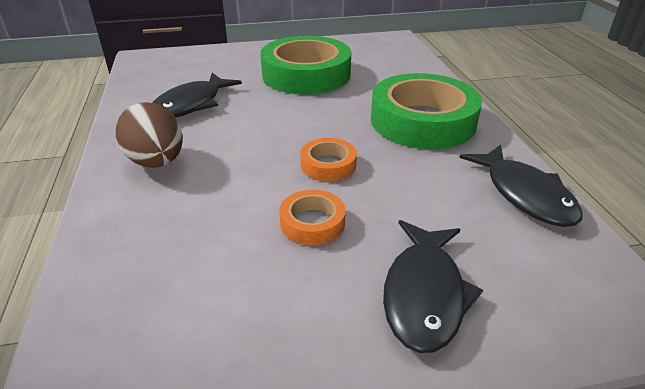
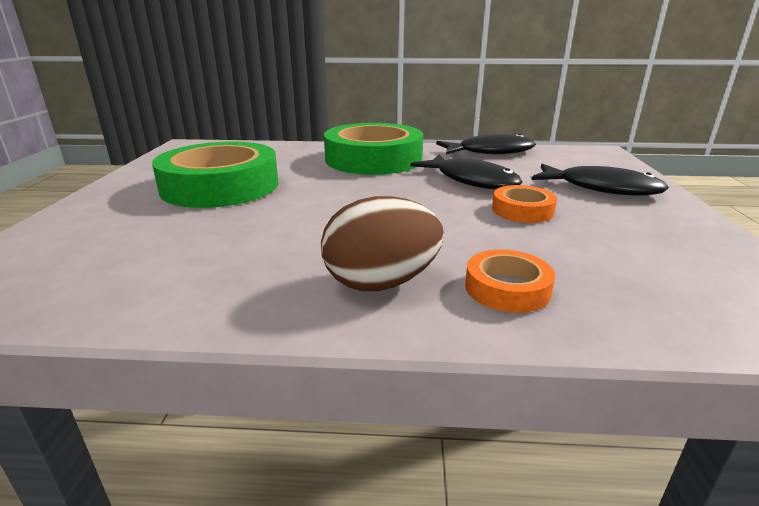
camera: 75 degrees left, 10 degrees down
black fish [152,73,242,117] -> black fish moved to [411,154,522,189]
orange tape [300,138,357,181] -> orange tape moved to [465,250,555,313]

